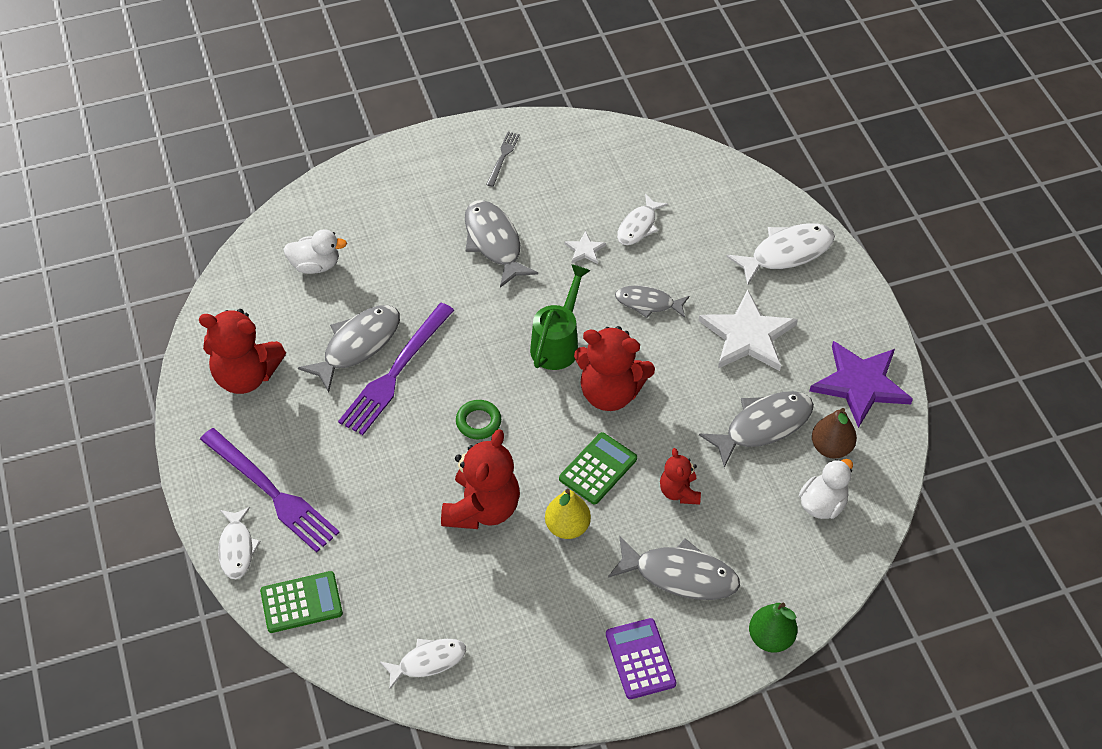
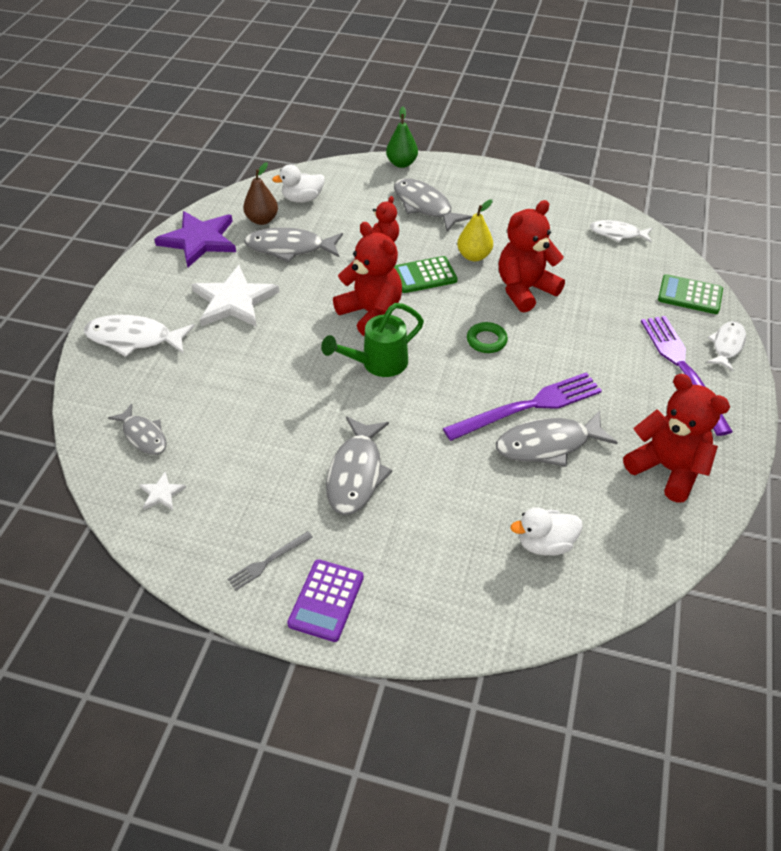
camera: 145 degrees left, 5 degrees down
white duck [283,229,347,274] -> white duck turned 45 degrees counterclockwise [511,507,583,556]
white star [564,231,606,264] -> white star moved to [139,472,186,510]
purple calculator [606,618,677,699] -> purple calculator moved to [287,559,364,642]
grey fish [615,286,689,318] -> grey fish moved to [108,404,167,455]
white fish [617,194,668,245] -> none

